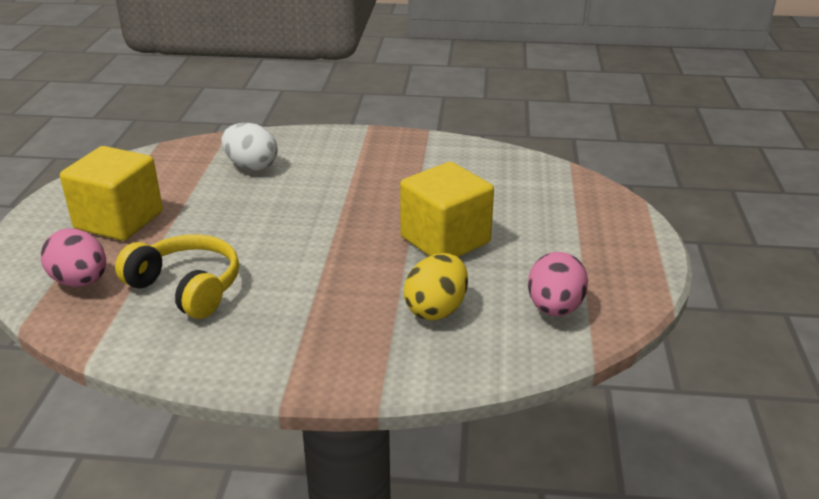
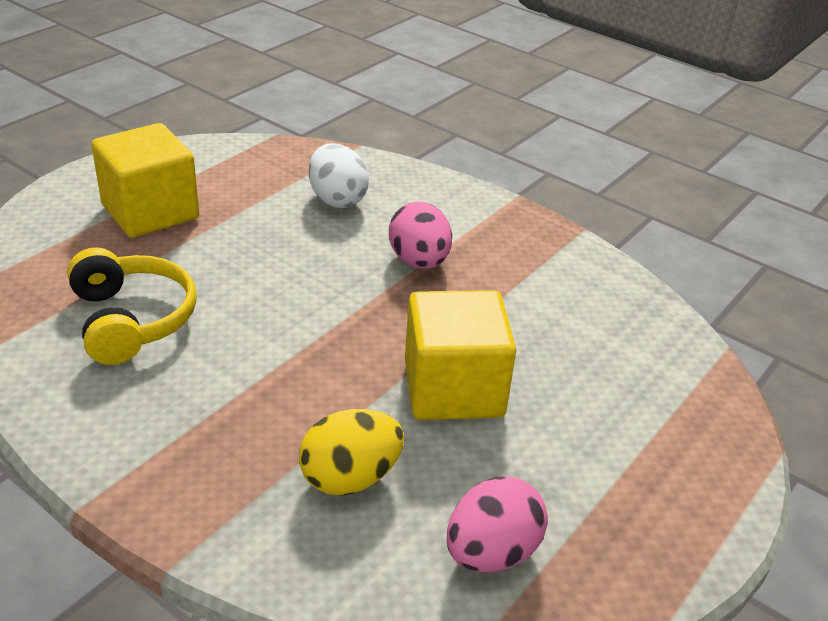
camera: 30 degrees right, 5 degrees up
pink egg [41,229,106,287] -> pink egg moved to [389,202,452,269]

